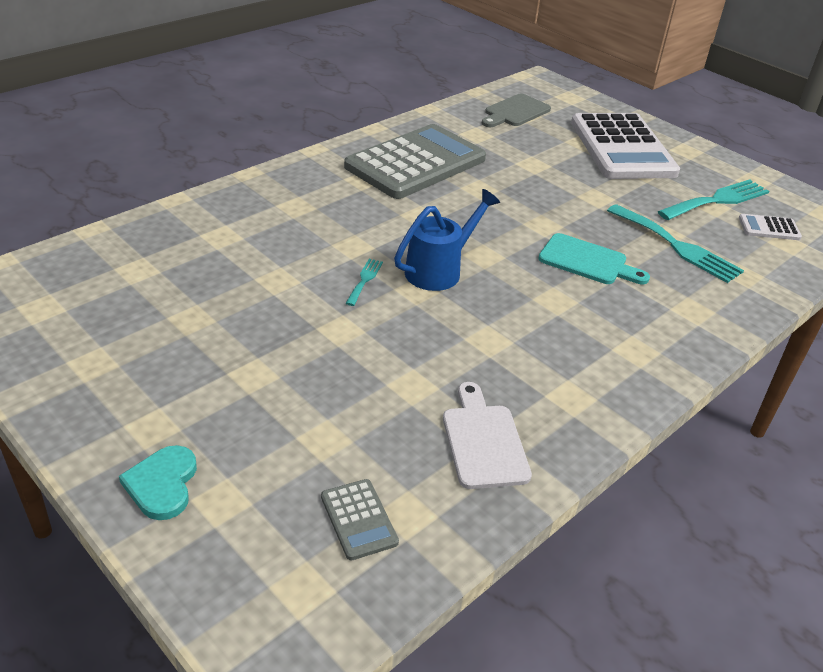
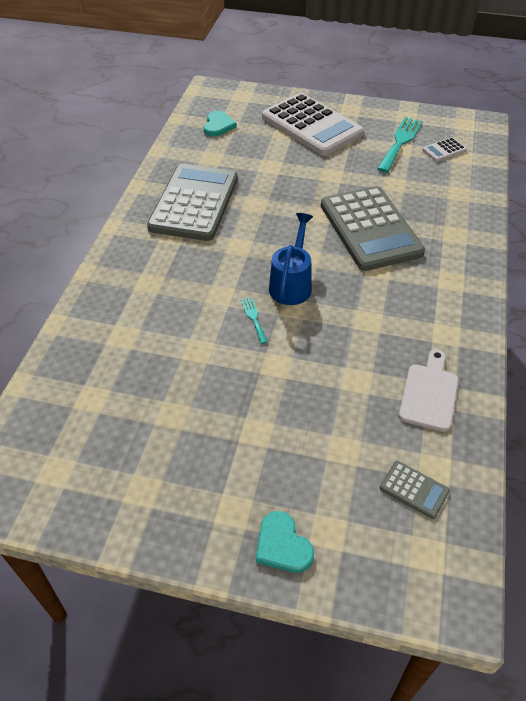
camera: 30 degrees left, 10 degrees up
white cutting board [443,382,532,489] -> white cutting board turned 60 degrees clockwise [399,349,459,432]
grey cutting board [482,94,551,127] -> turquoise heart [204,111,237,136]
turquoise cutting board [538,233,650,284] -> grey calculator [321,186,425,271]
turquoise fork [607,204,744,283] -> none

